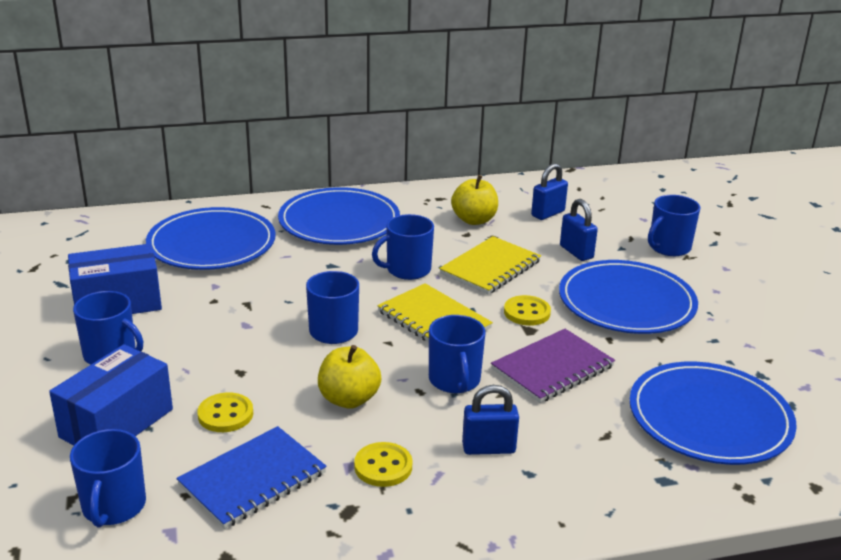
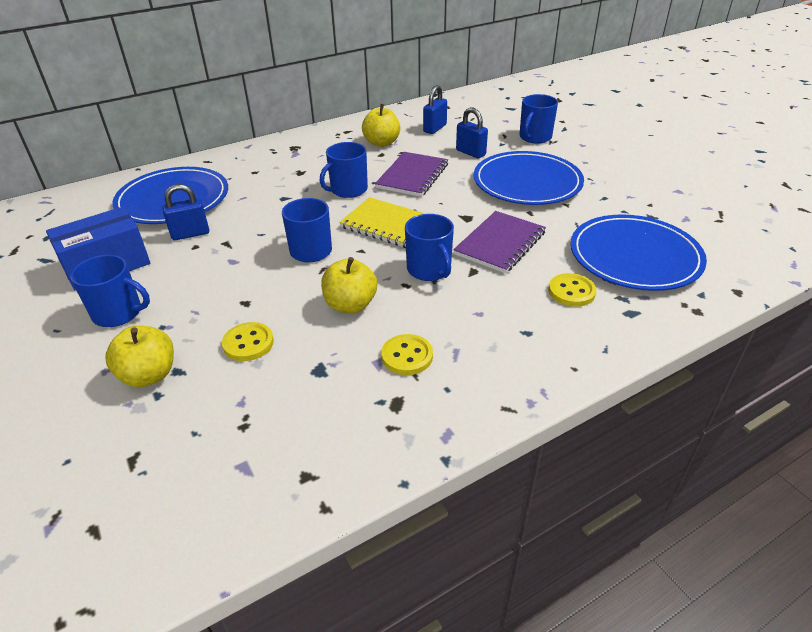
camera: 15 degrees left, 10 degrees up
blue box [49,344,173,445] -> yellow apple [105,326,174,388]
blue mug [70,429,146,527] -> none
blue notebook [176,426,327,529] -> none
blue plate [278,187,400,245] -> none
yellow notebook [439,236,541,295] -> purple notebook [375,152,448,197]
blue padlock [462,385,519,455] -> blue padlock moved to [162,184,209,240]
yellow button [504,295,551,326] -> yellow button moved to [548,273,596,307]

